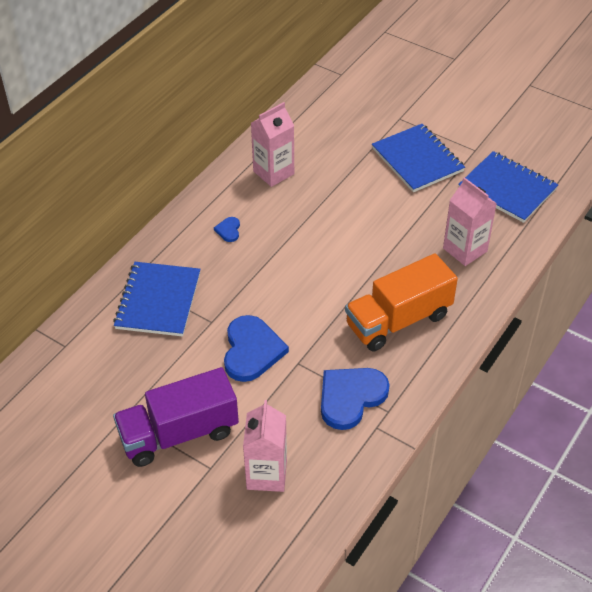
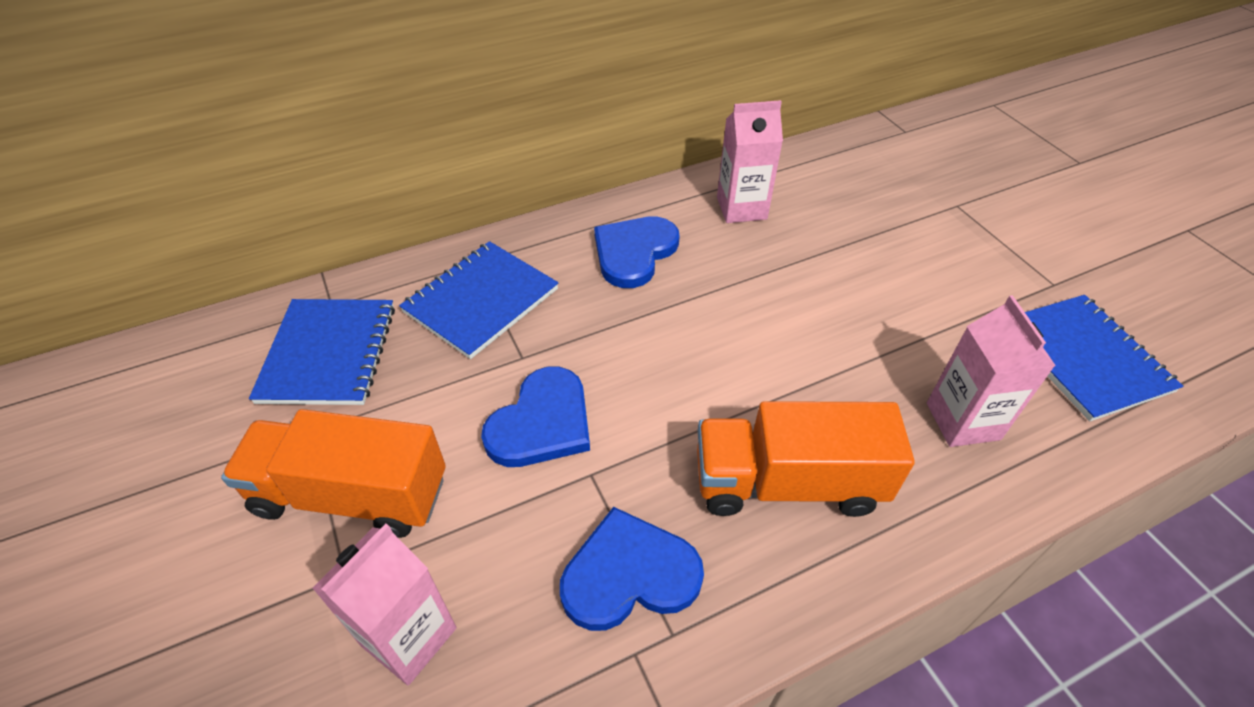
camera: 30 degrees right, 0 degrees up
purple truck [113,367,239,467] -> orange truck [221,409,446,538]
blue heart [214,217,240,242] -> blue heart [594,216,680,288], size x2.22
blue notebook [372,124,465,192] -> blue notebook moved to [249,299,395,405]

